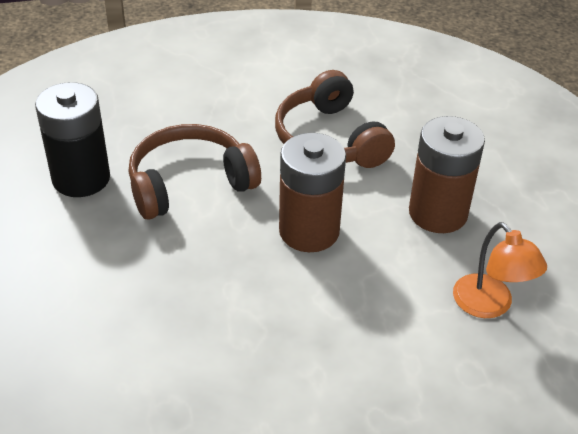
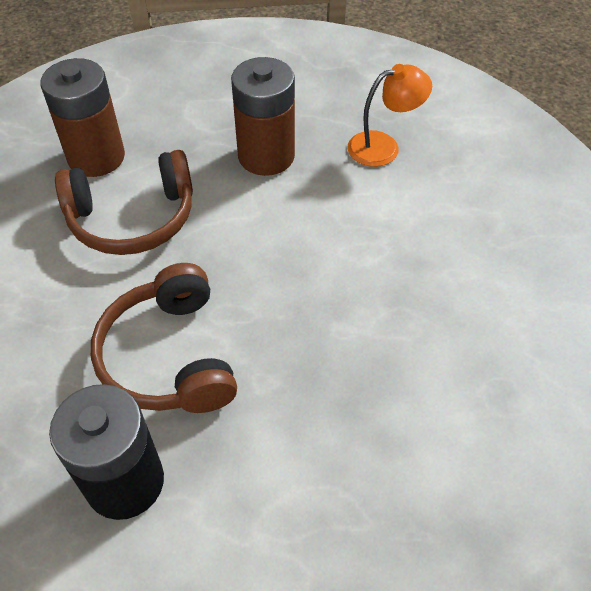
camera: 80 degrees left, 10 degrees up
brown battery [279,133,346,252] -> brown battery moved to [41,58,125,177]

